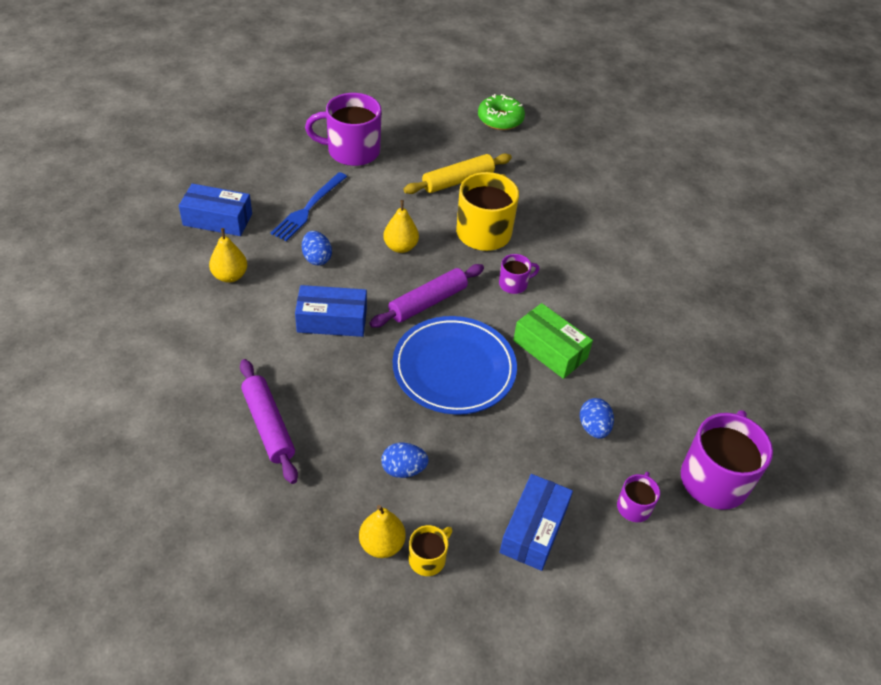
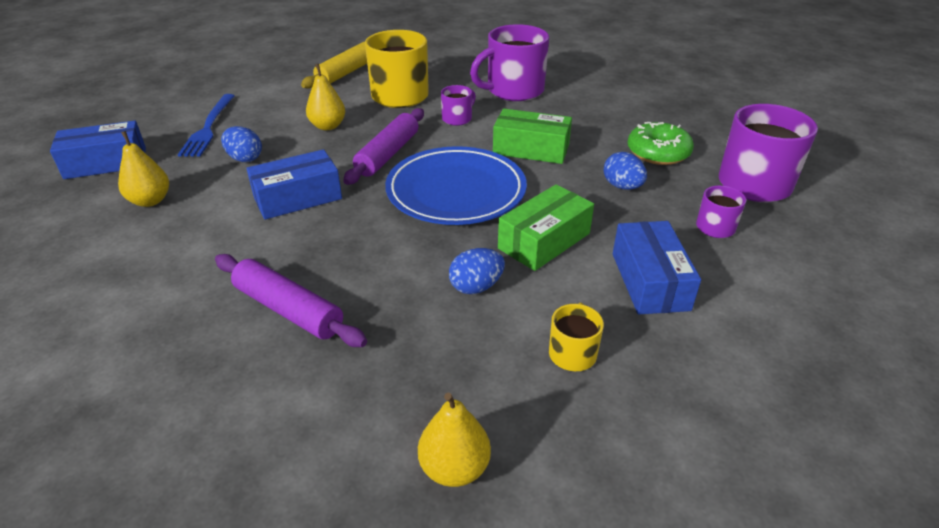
camera: 25 degrees left, 10 degrees down
purple mug [305,93,382,166] -> purple mug moved to [470,24,549,101]
yellow pear [359,505,406,558] -> yellow pear moved to [418,393,491,487]
green donut [478,94,525,130] -> green donut moved to [627,122,694,165]
none -> green box [498,184,594,271]

